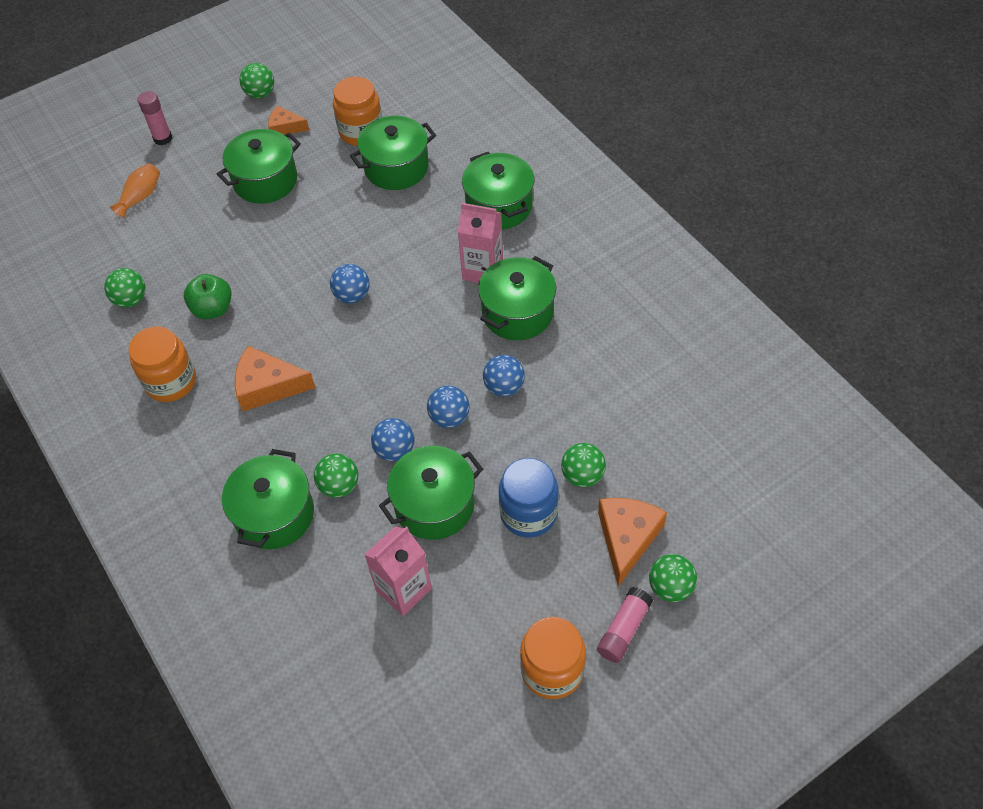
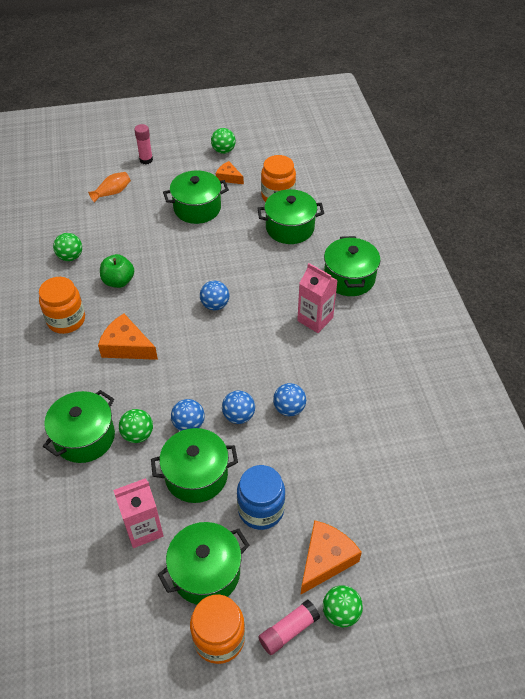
camera: 20 degrees right, 5 degrees down
green pot [478,256,556,340] -> green pot moved to [158,522,250,605]
green ball [561,443,606,487] -> none

